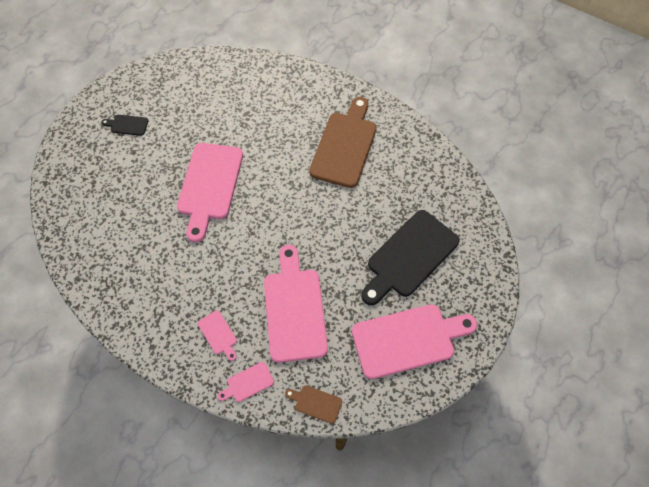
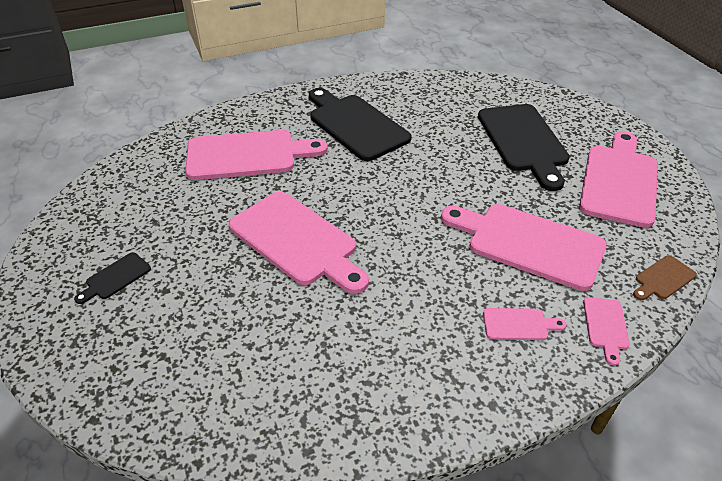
camera: 55 degrees left, 20 degrees down
brown cutting board [309,97,377,188] -> black cutting board [309,88,412,161]
none -> pink cutting board [185,130,328,180]

